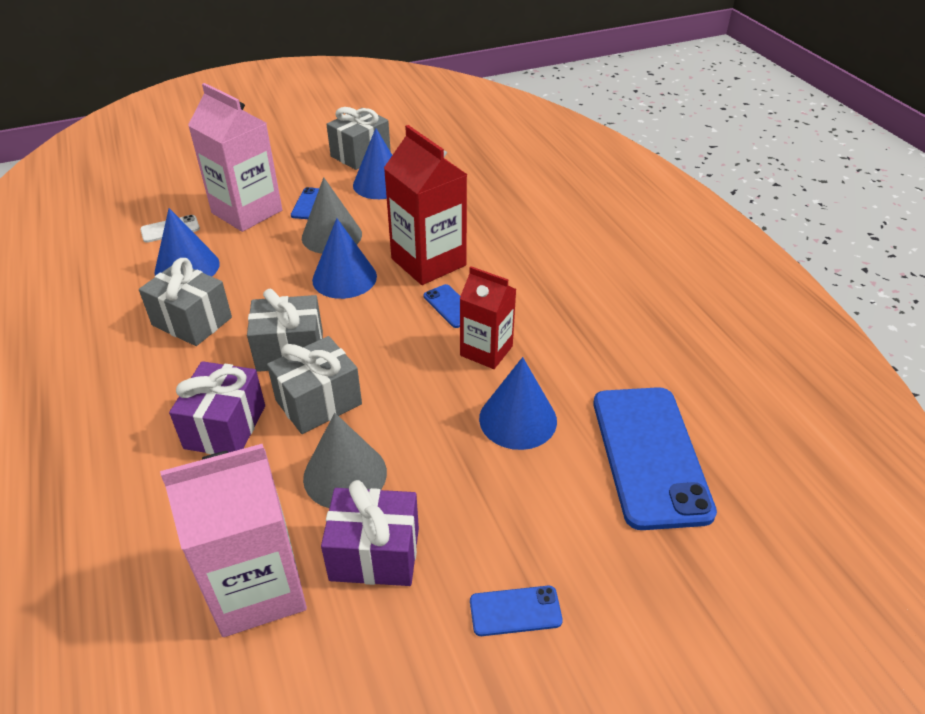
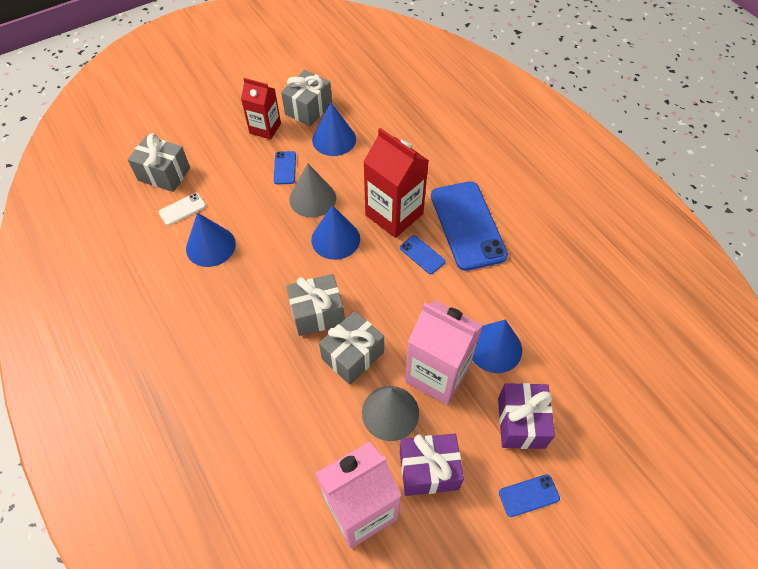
camera: 10 degrees left, 15 degrees up
grey gift [139,258,232,346] -> grey gift moved to [127,133,190,192]
purple gift [169,361,265,454] -> purple gift moved to [498,383,555,449]
pink carton [188,83,282,232] -> pink carton moved to [405,300,483,405]
red carton [460,266,516,369] -> red carton moved to [241,78,281,140]
blue phone [593,387,717,530] -> blue phone moved to [431,181,508,271]

